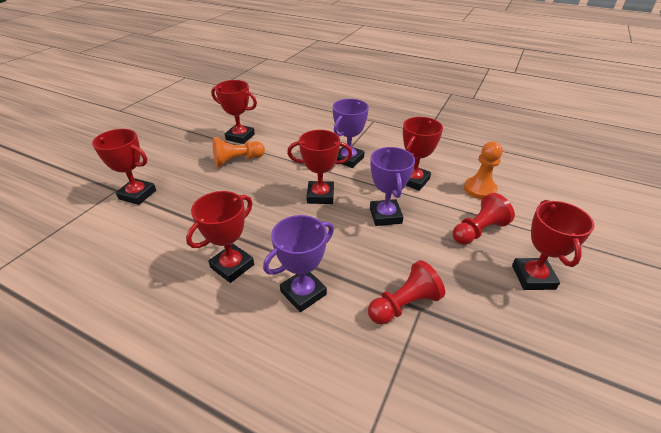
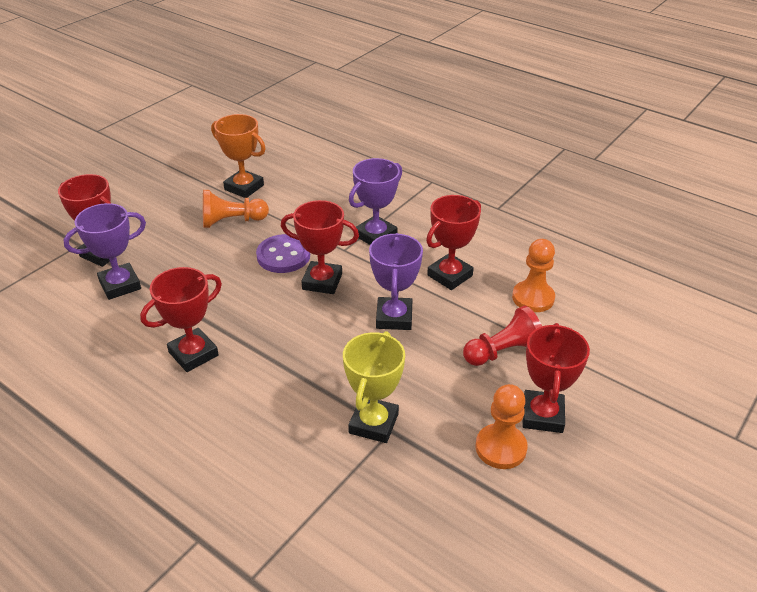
camera: 10 degrees right, 0 degrees up
red trophy [211,80,257,144] -> orange trophy [211,114,266,198]
purple trophy [263,215,334,312] -> purple trophy moved to [64,203,146,300]
red pawn [368,260,445,324] -> yellow trophy [343,331,405,443]
none -> purple button [256,234,310,273]
none -> orange pawn [476,384,528,469]

